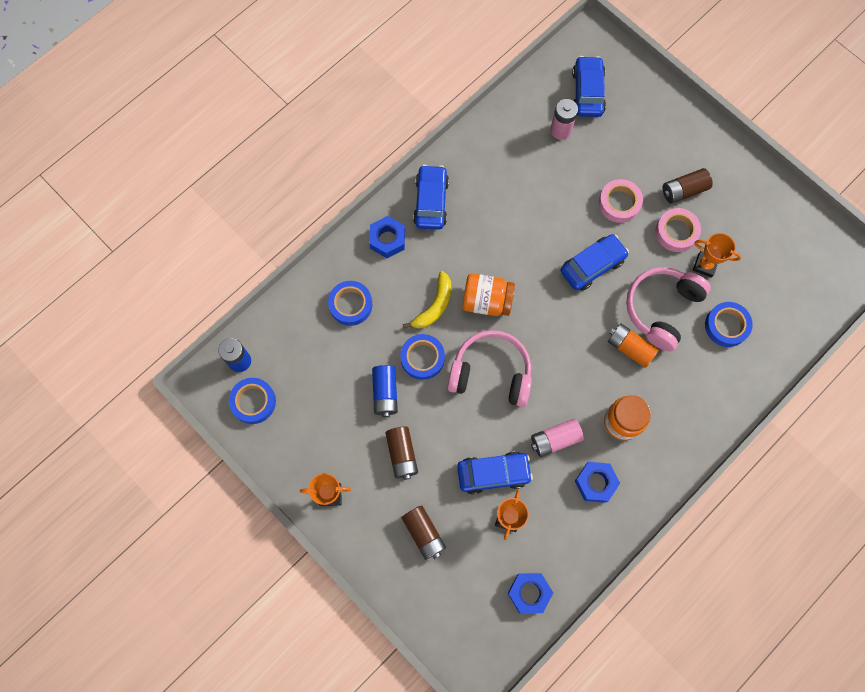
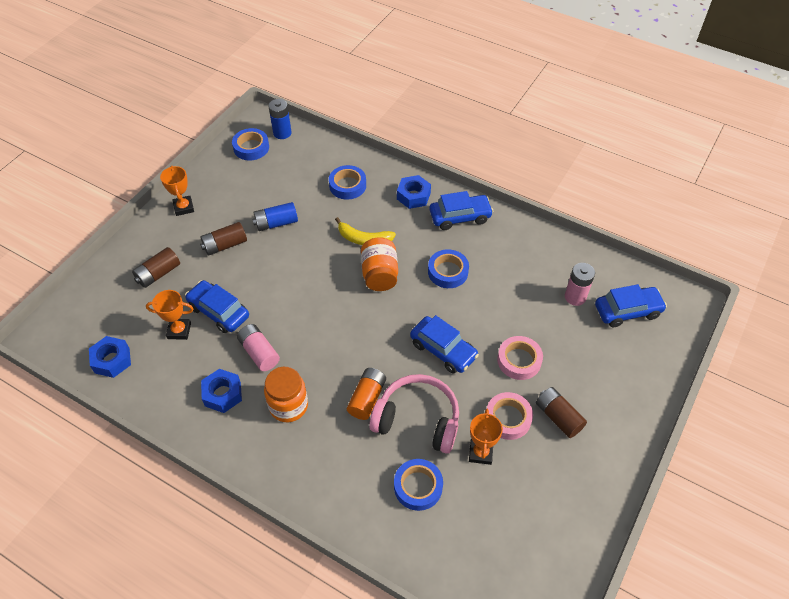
camera: 75 degrees right, 20 degrees down
blue tape [400,334,445,380] -> blue tape moved to [428,249,469,288]
pink headphones [447,330,532,407] -> none
blue car [457,452,533,495] -> blue car turned 150 degrees clockwise [185,280,249,333]

